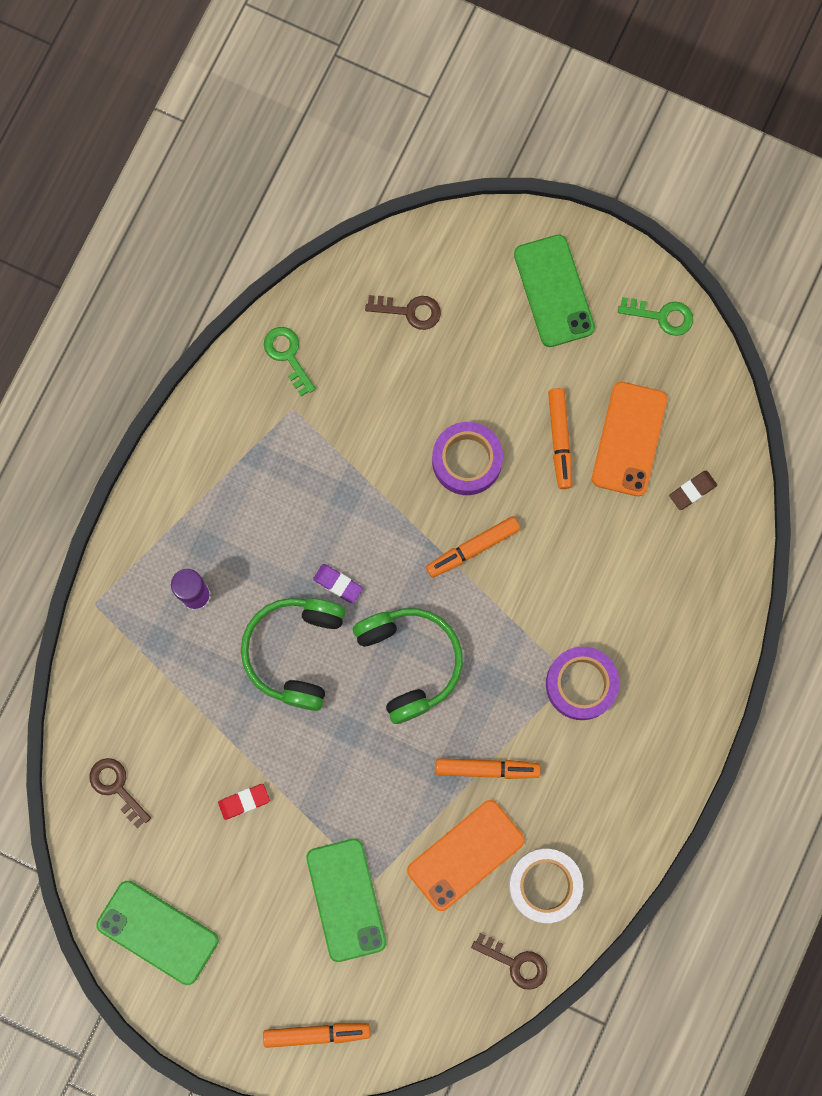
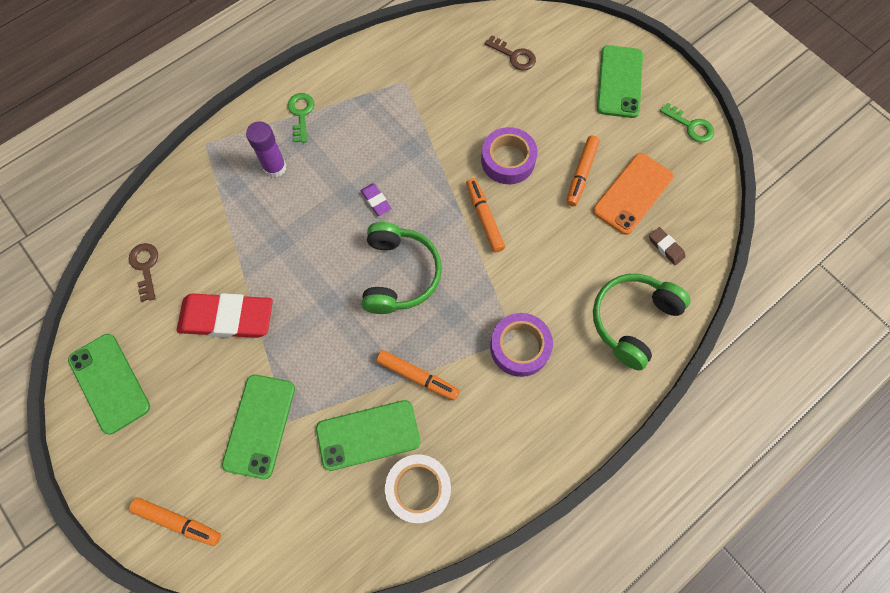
camera: 25 degrees right, 10 degrees down
red eraser [218,784,270,820] -> red eraser [177,293,273,338], size x2.33
green headphones [241,598,345,711] -> green headphones moved to [593,274,690,371]
green key [264,327,316,396] -> green key moved to [288,93,314,143]
orange phone [407,800,525,911] -> green phone [316,400,421,471]
orange marker [426,516,520,578] -> orange marker turned 75 degrees clockwise [466,178,505,252]
brown key [471,933,547,990] -> none
brown eraser [669,470,717,510] -> brown eraser turned 60 degrees clockwise [649,227,686,265]

